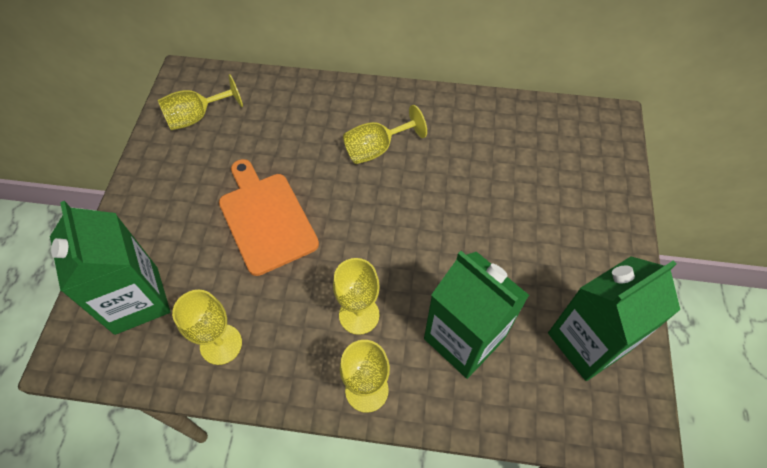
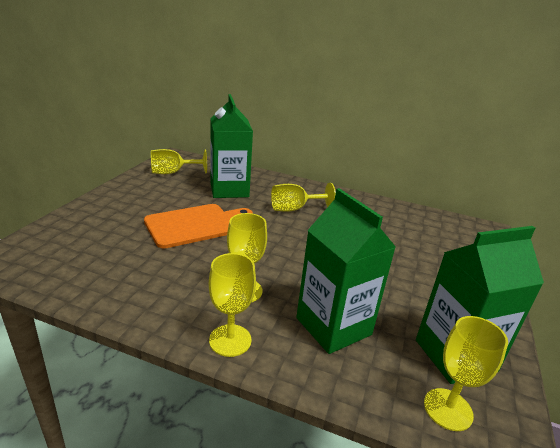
camera: 10 degrees right, 30 degrees down
green carton [50,201,170,335] -> green carton moved to [210,94,253,198]
yellow goblet [172,290,242,365] -> yellow goblet moved to [424,316,508,431]
orange cutting board [219,159,319,276] -> orange cutting board turned 75 degrees clockwise [144,204,253,249]

